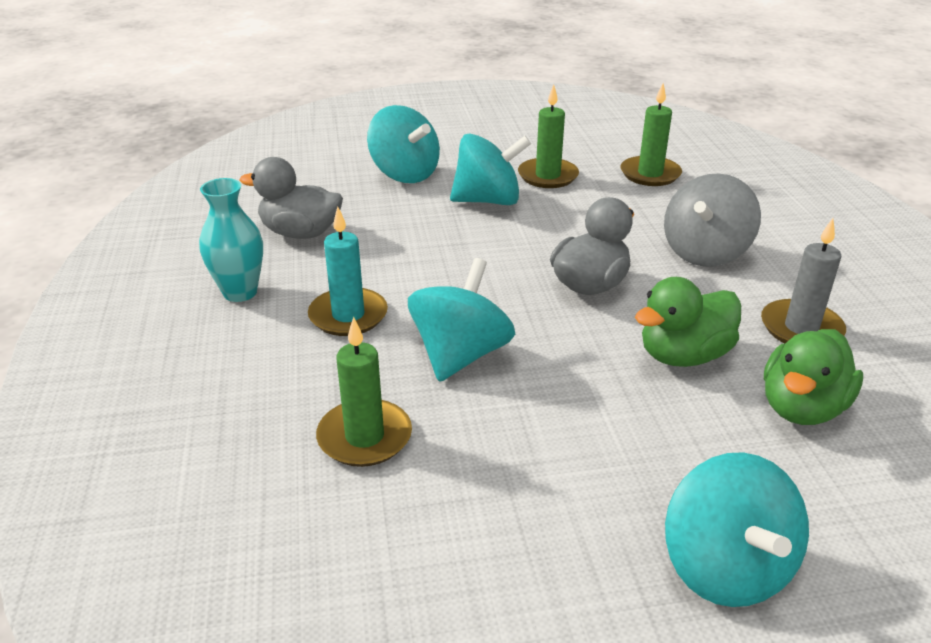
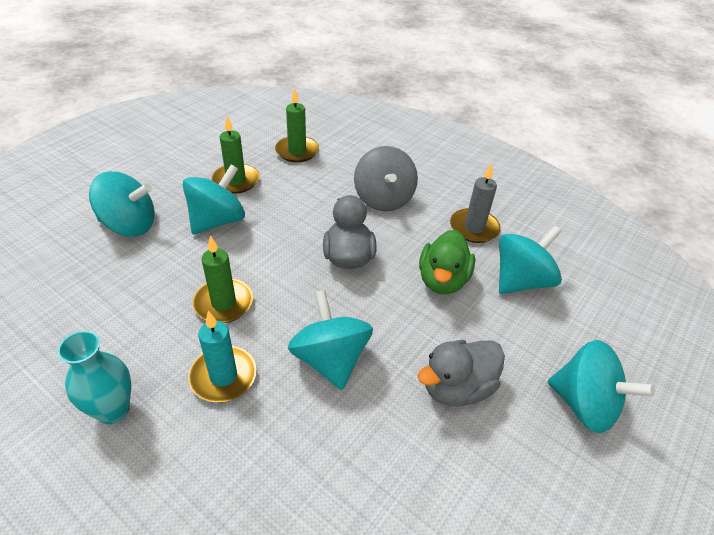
camera: 45 degrees left, 10 degrees up
grey duck [239,157,343,239] -> grey duck moved to [418,340,505,406]
green candle [316,317,412,467] -> green candle moved to [193,235,253,323]
green duck [764,329,863,425] -> turquoise spinning top [499,226,562,294]

